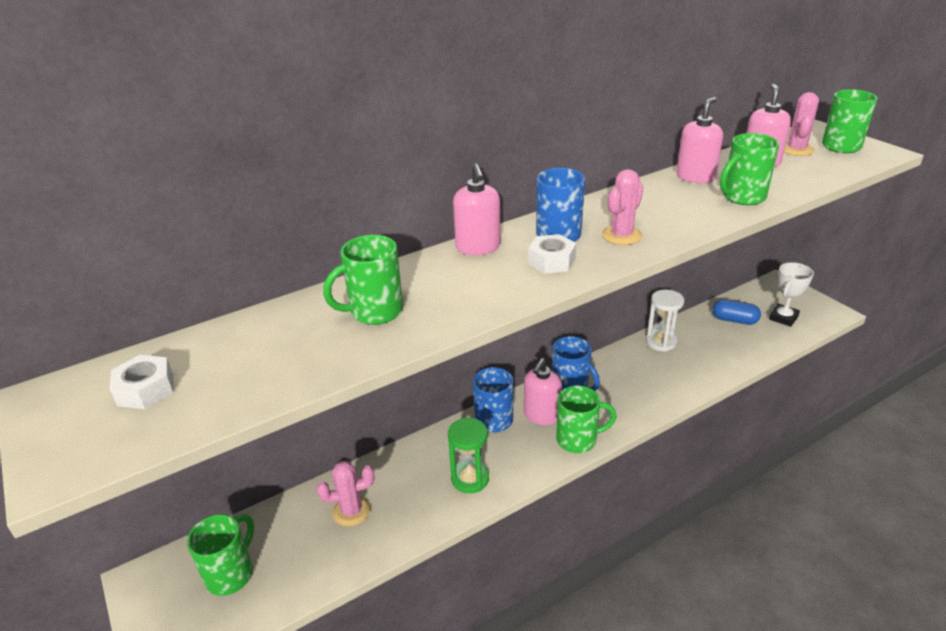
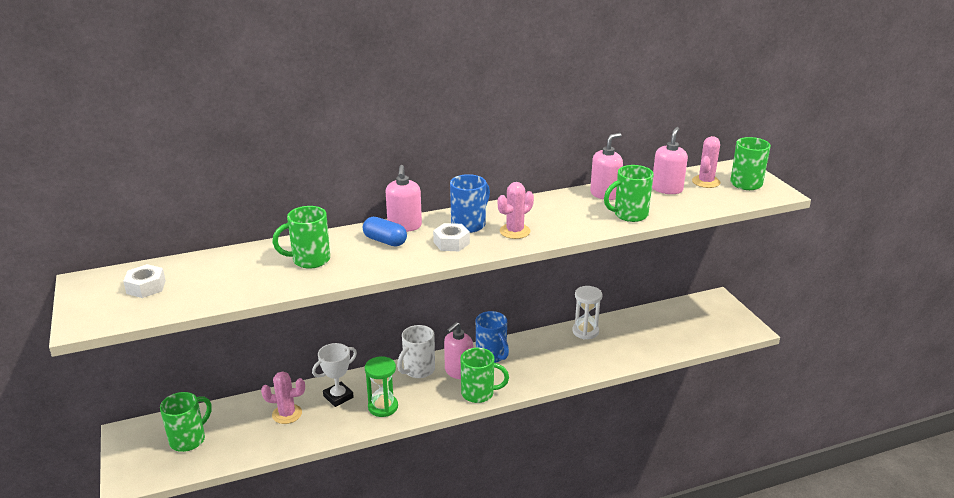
camera: 10 degrees right, 5 degrees down
blue mug [473,367,514,432] -> white mug [397,325,435,378]
blue capsule [713,299,761,325] -> blue capsule moved to [363,217,407,246]
white trophy [769,262,814,327] -> white trophy moved to [312,343,357,407]

